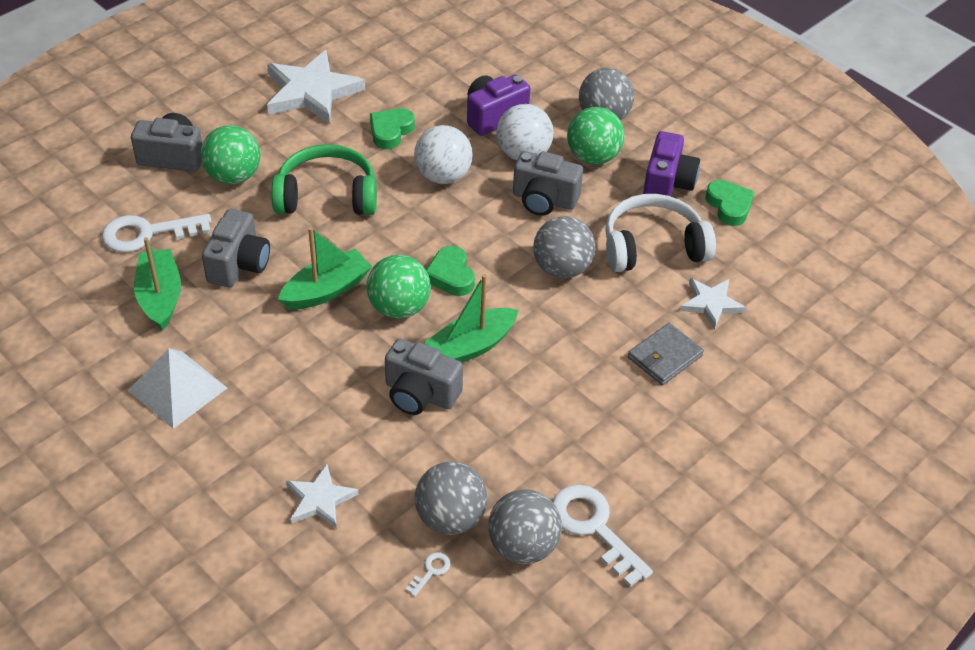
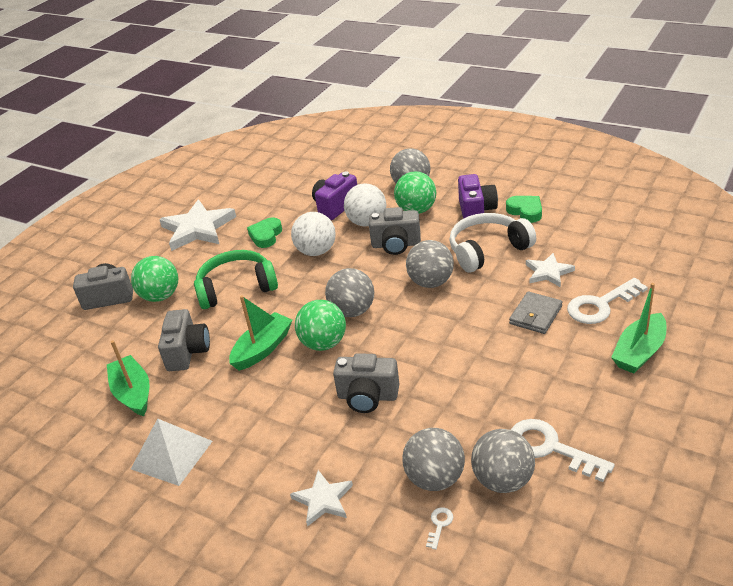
camera: 10 degrees left, 10 degrees down
white key [102,214,211,252] -> white key moved to [567,278,648,324]
green boat [424,274,518,362] -> green boat moved to [611,283,666,373]
green heart [426,246,475,296] -> grey ball [325,268,374,317]

